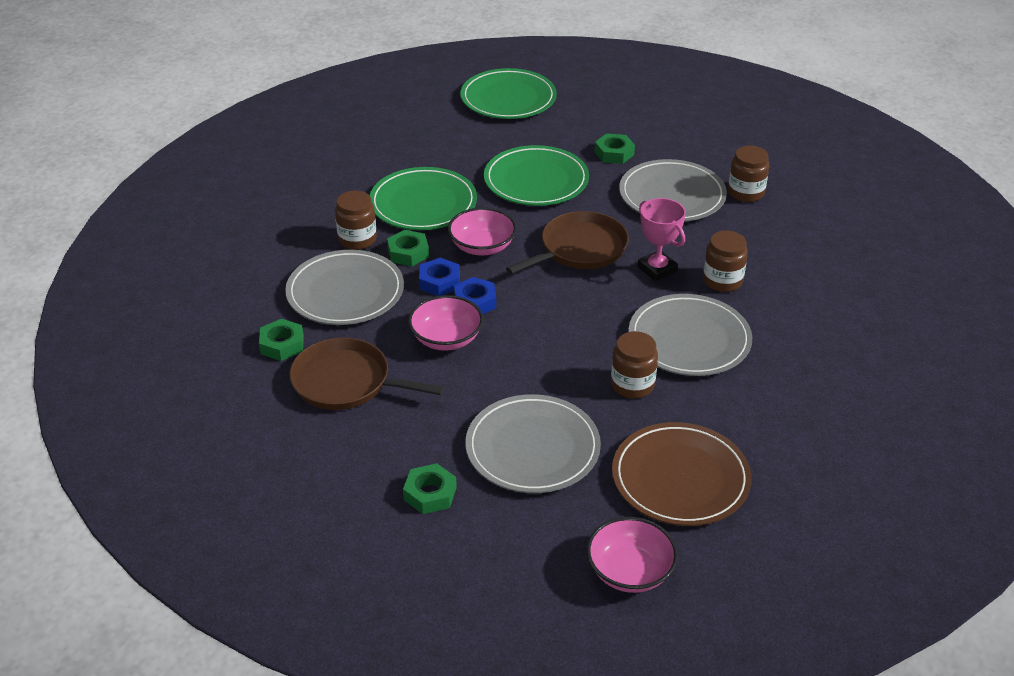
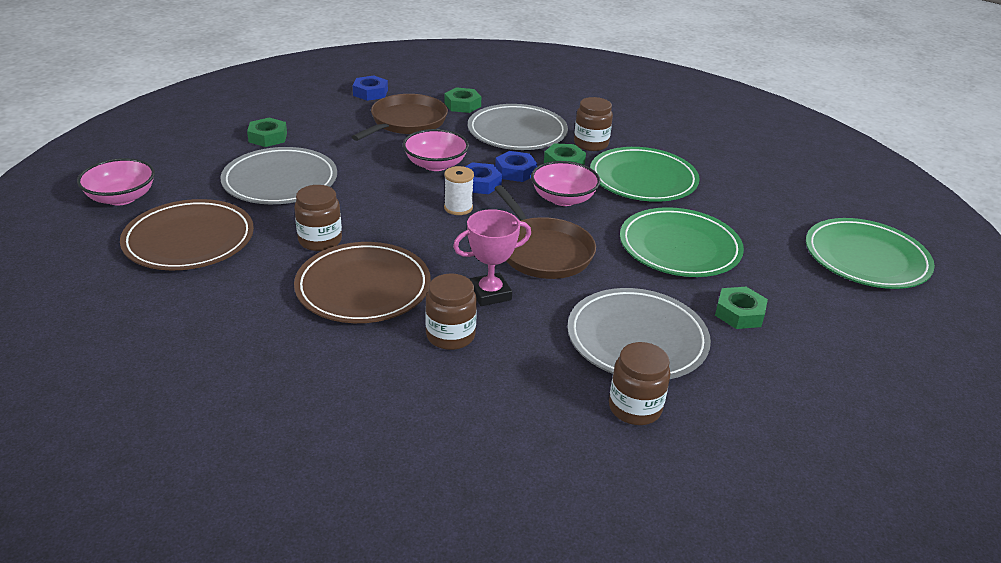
camera: 100 degrees right, 5 degrees down
grey plate [628,294,752,376] -> brown plate [294,242,431,323]
none -> blue nut [353,75,388,101]
none -> white spool [444,166,474,215]

